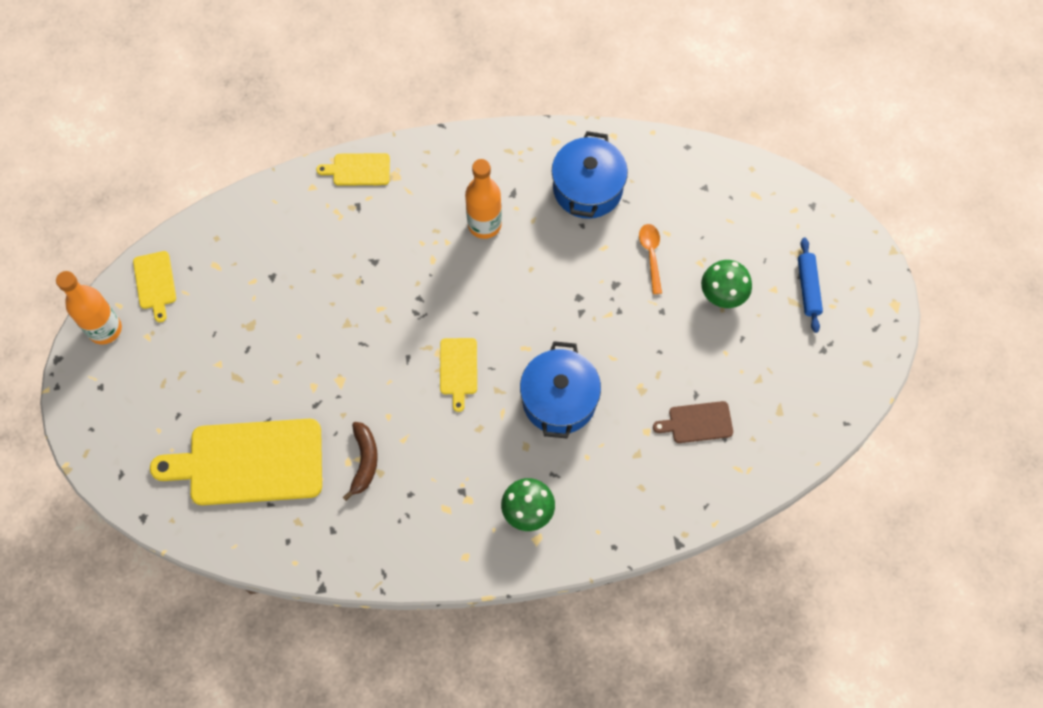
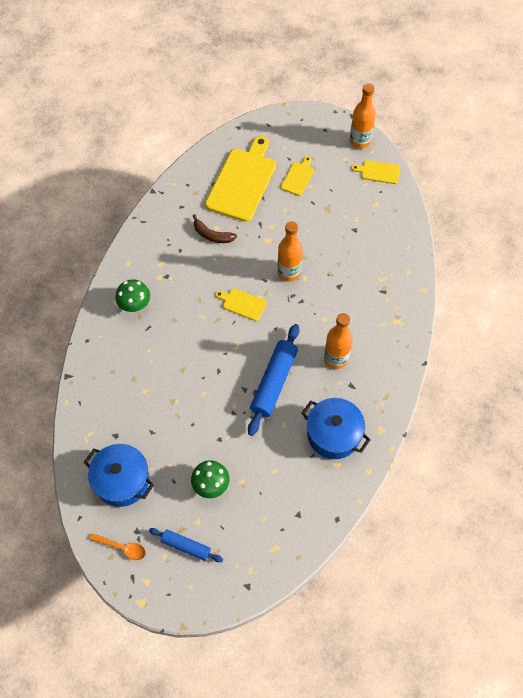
camera: 115 degrees right, 5 degrees down
yellow cutting board [316,153,390,186] -> yellow cutting board moved to [281,156,314,196]
blue pot [520,341,601,438] -> blue pot moved to [84,444,154,507]
orange spoon [639,224,662,294] -> orange spoon moved to [89,533,146,560]
brown cutting board [653,401,733,443] -> none
none -> blue rolling pin [248,324,299,436]
none -> orange bottle [277,221,303,281]

